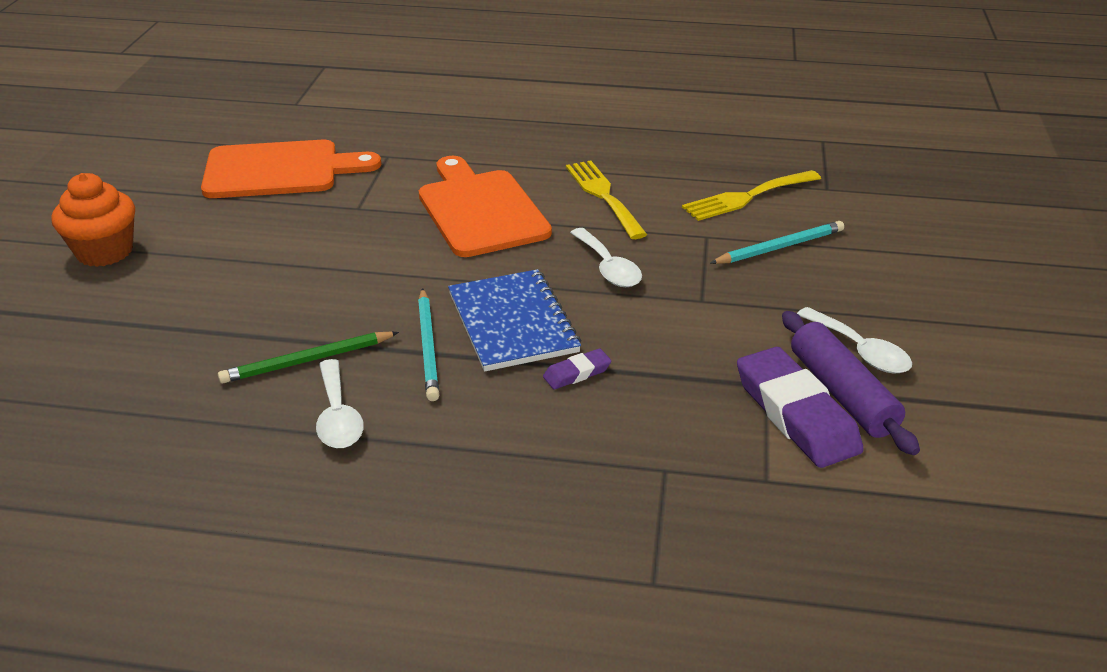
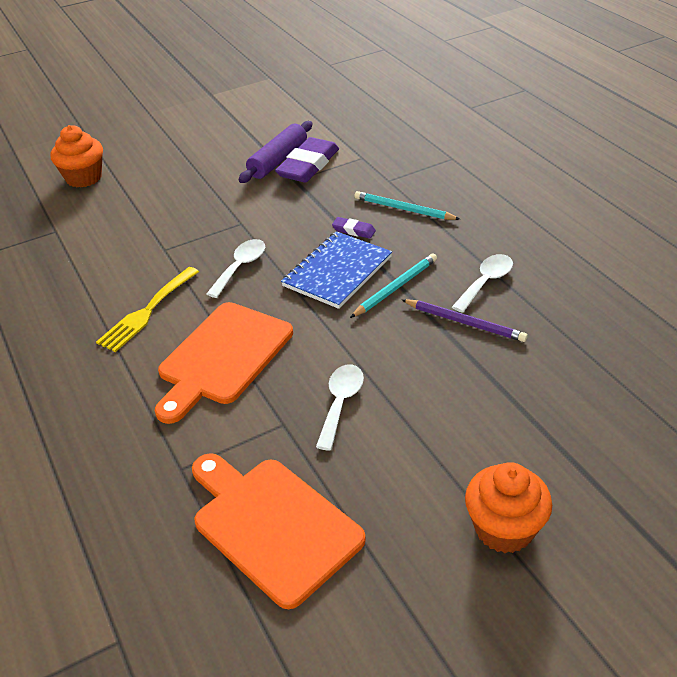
camera: 125 degrees left, 5 degrees up
green pencil [218,332,399,384] -> purple pencil [402,299,528,342]
yellow fork [682,170,821,221] -> none
turquoise pencil [710,221,844,264] -> turquoise pencil moved to [354,191,460,220]
white spoon [797,307,912,373] -> white spoon moved to [316,365,364,451]
none -> orange cupcake [50,125,103,188]

